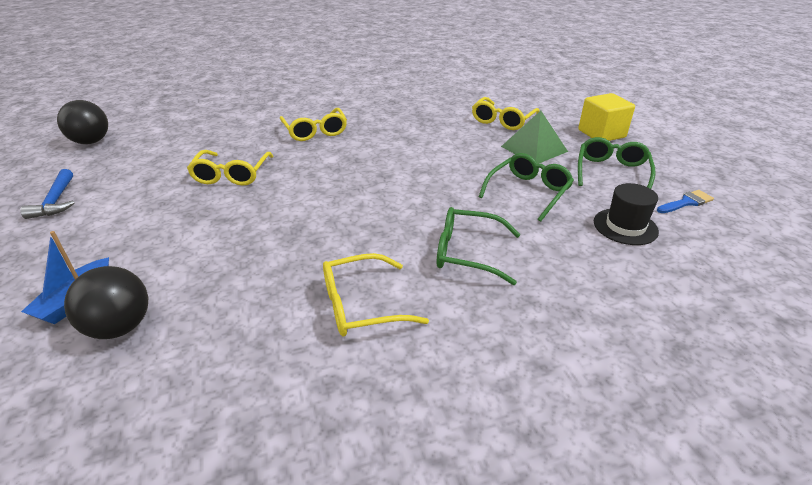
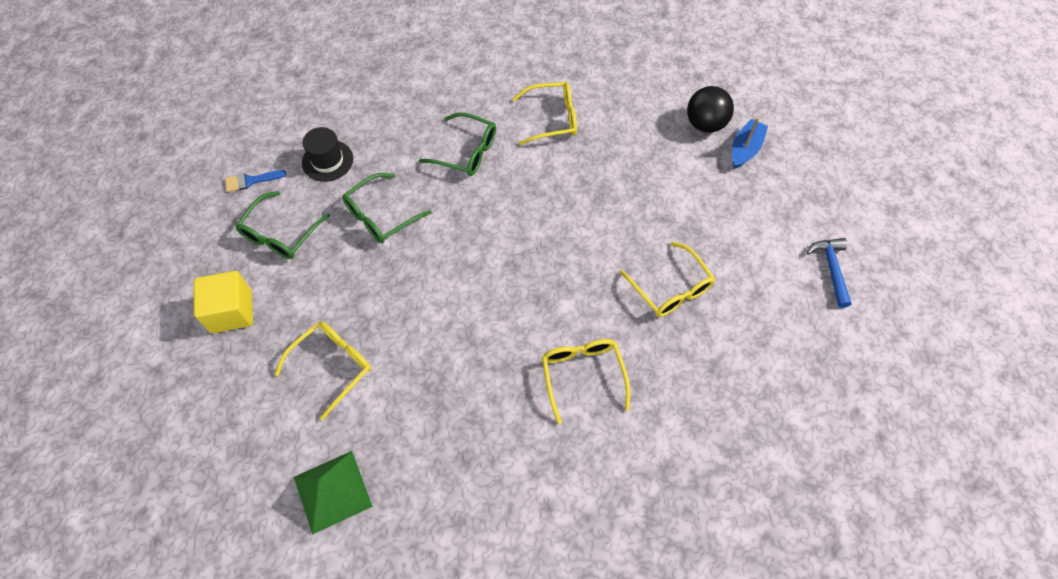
camera: 170 degrees left, 25 degrees up
black ball [57,100,108,144] -> none
yellow glasses [187,150,273,186] -> yellow glasses turned 135 degrees clockwise [620,242,715,317]
green pyramid [501,111,568,164] -> green pyramid moved to [294,451,373,535]

